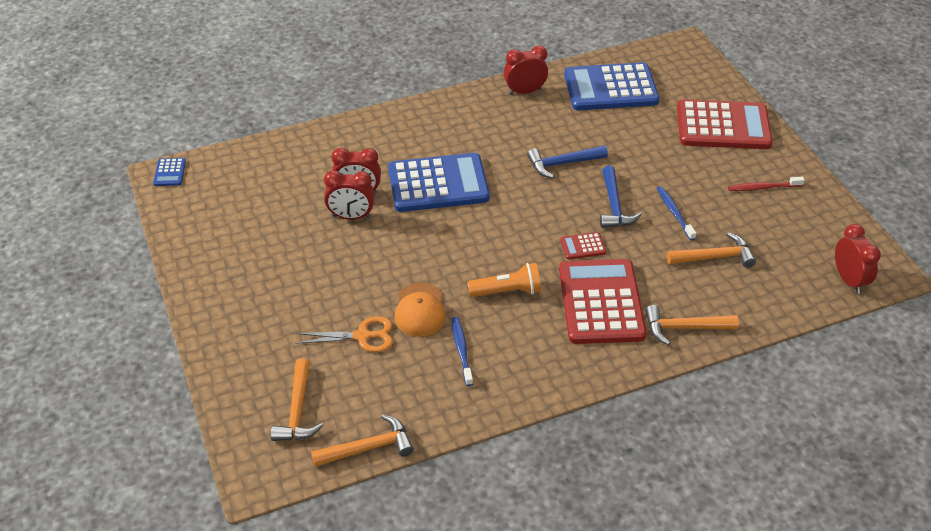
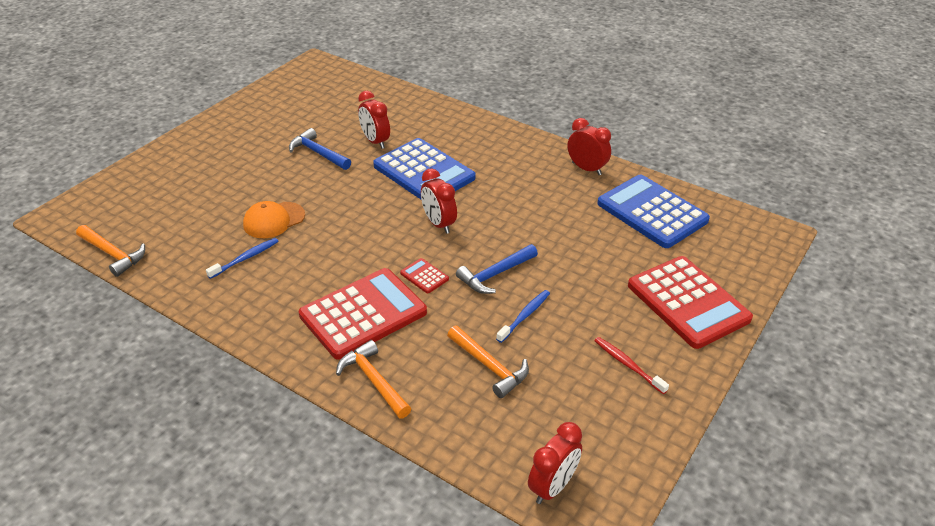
camera: 55 degrees right, 5 degrees down
blue calculator [153,158,186,186] -> none
orange hammer [271,358,323,441] -> none
orange scissors [295,316,393,352] -> none
red clock [324,170,375,219] -> red clock moved to [421,169,457,234]
orange flashlight [467,263,541,297] -> none
blue hammer [527,146,608,178] -> blue hammer moved to [289,128,351,170]

